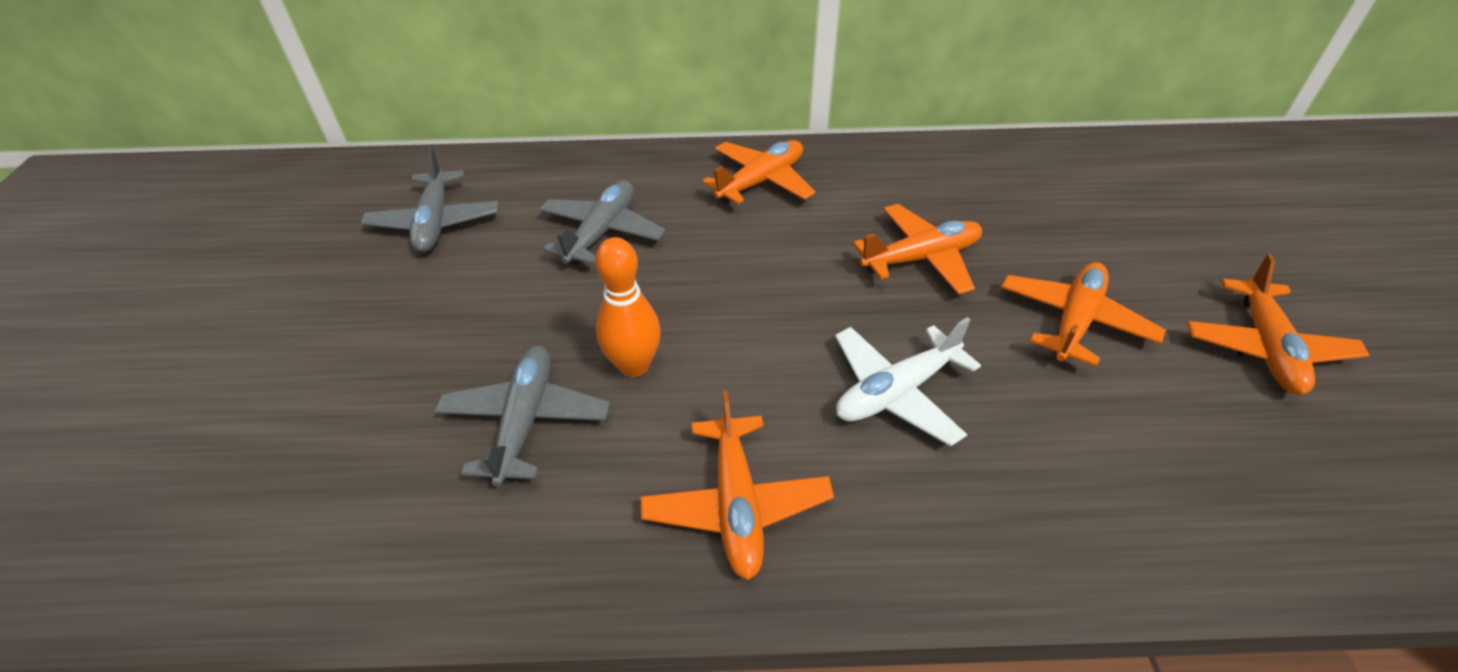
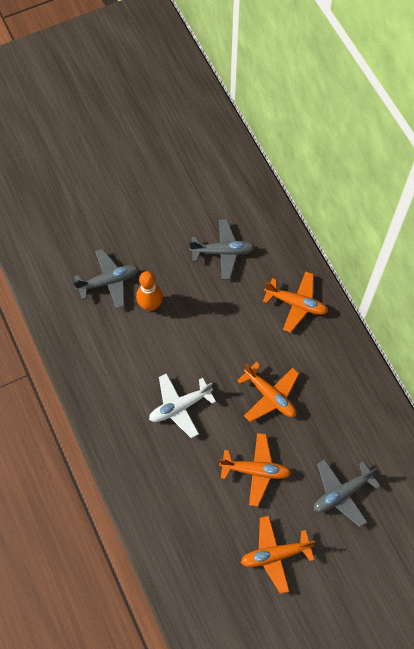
camera: 65 degrees right, 20 degrees up
grey plane [361,147,499,252] -> grey plane moved to [314,459,380,527]
orange plane [640,390,834,580] -> none
white plane [835,317,981,447] -> white plane turned 60 degrees counterclockwise [149,373,216,438]

